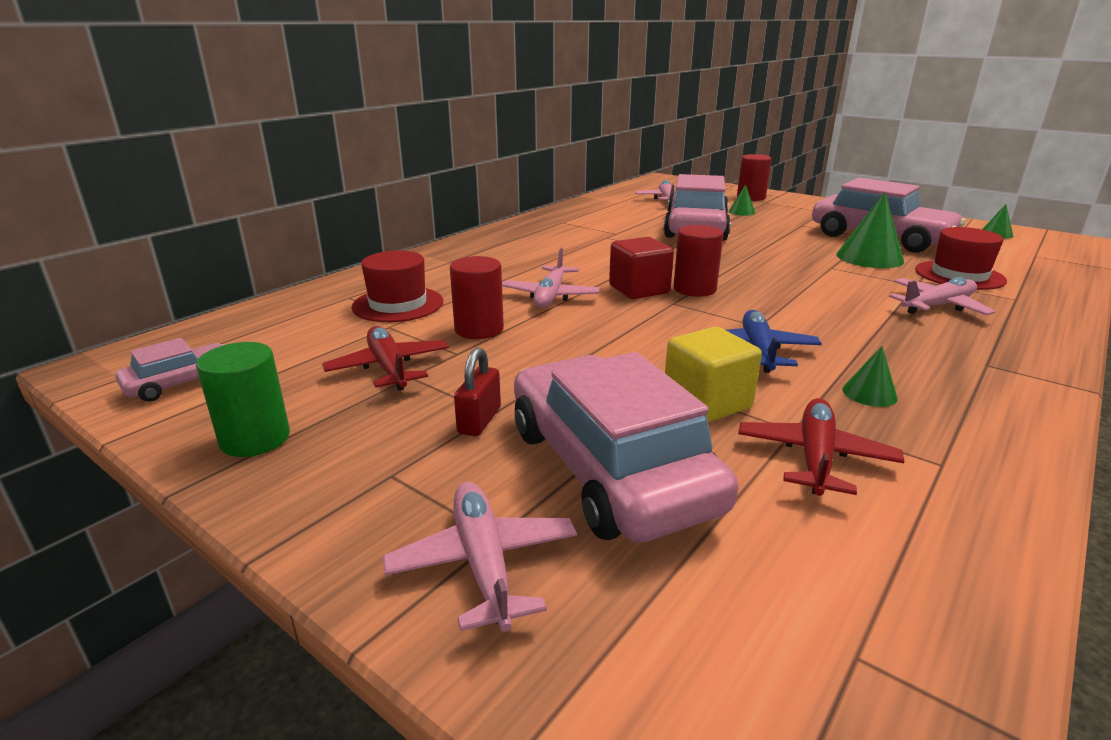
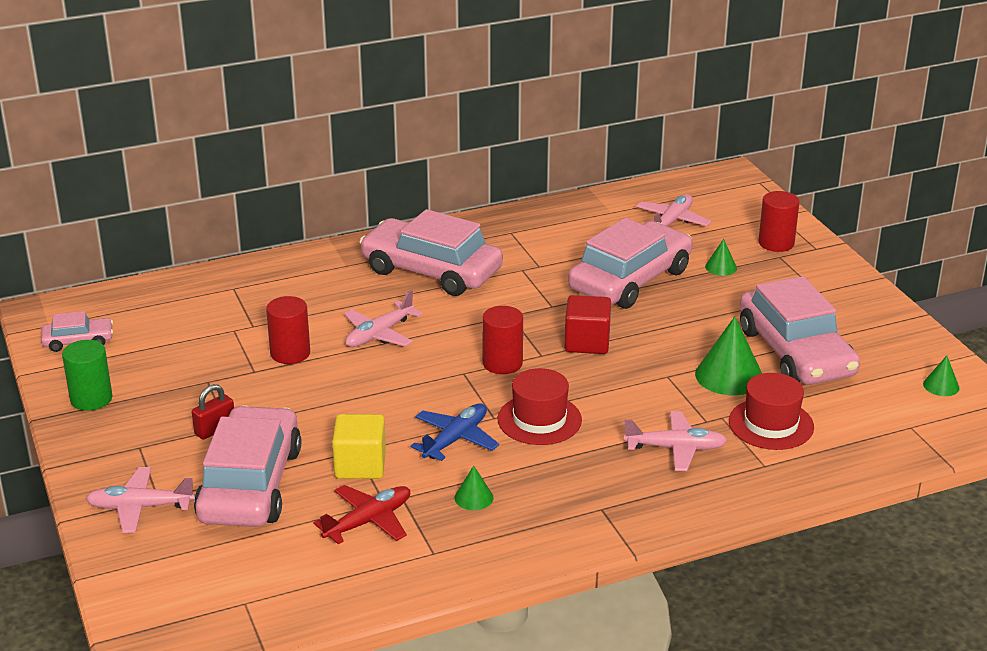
camera: 30 degrees right, 5 degrees up
red plane [322,326,449,391] -> none
red hat [352,251,443,322] -> red hat moved to [498,368,582,445]
pink plane [383,482,577,632] -> pink plane turned 105 degrees counterclockwise [86,467,195,533]
red cube [609,237,674,299] -> red cube moved to [564,295,611,354]
none -> pink car [359,209,503,296]

